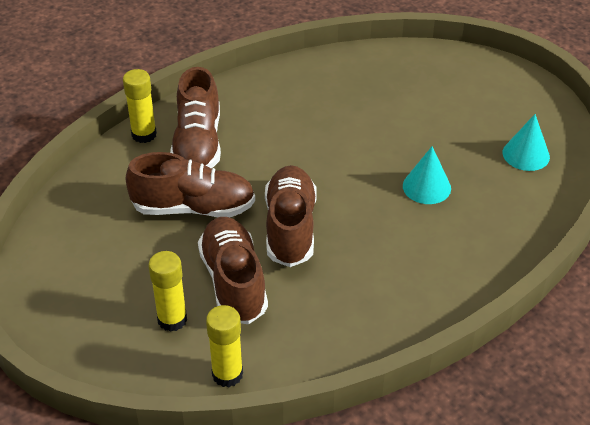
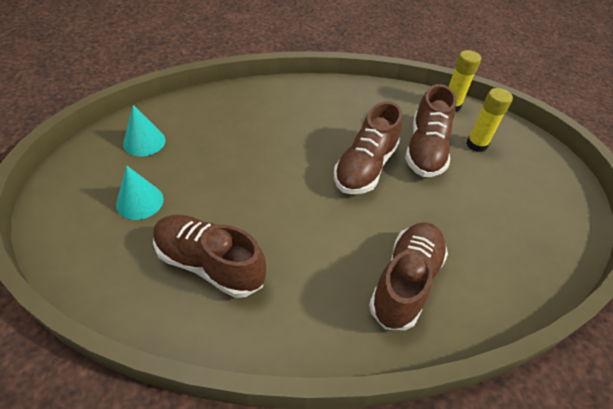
camera: 155 degrees left, 5 degrees up
yellow glue stick [123,69,157,143] -> none
brown shoe [126,152,255,218] -> brown shoe moved to [153,215,266,298]
turquoise cone [403,146,451,204] -> turquoise cone moved to [116,165,164,220]

